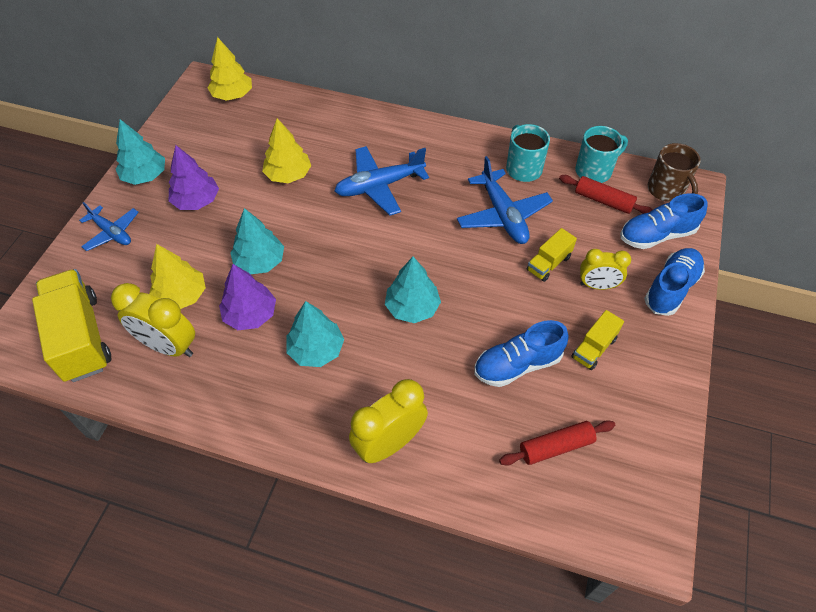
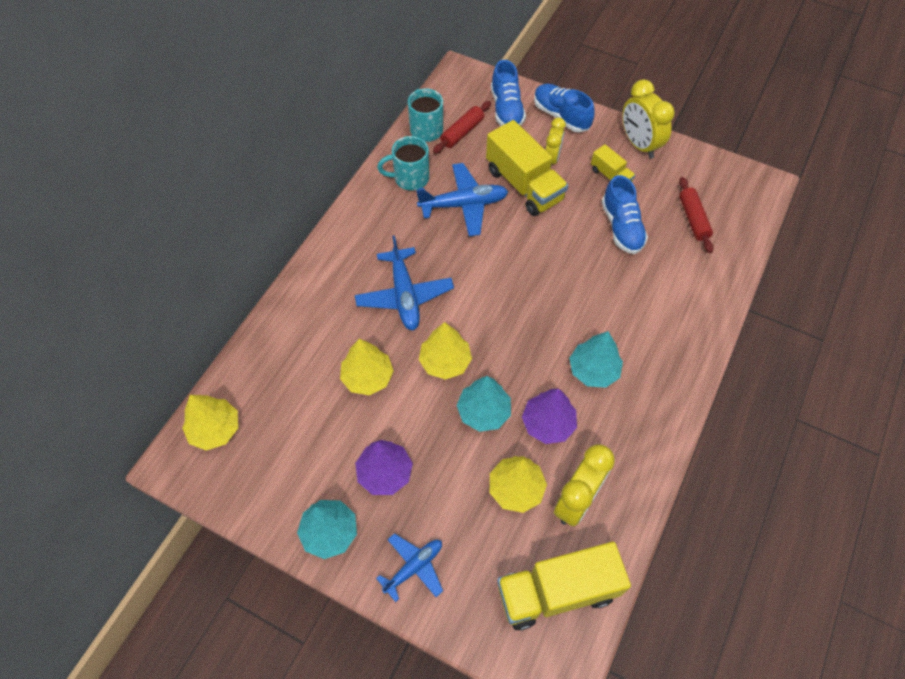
camera: 80 degrees left, 5 degrees up
yellow clock [349,379,428,463] -> yellow clock moved to [622,79,675,159]
turquoise tree [385,257,441,323] -> none
yellow truck [527,228,577,282] -> yellow truck [486,120,568,216], size x1.97
brown mug [648,143,701,202] -> none
none -> yellow tree [419,322,472,380]

